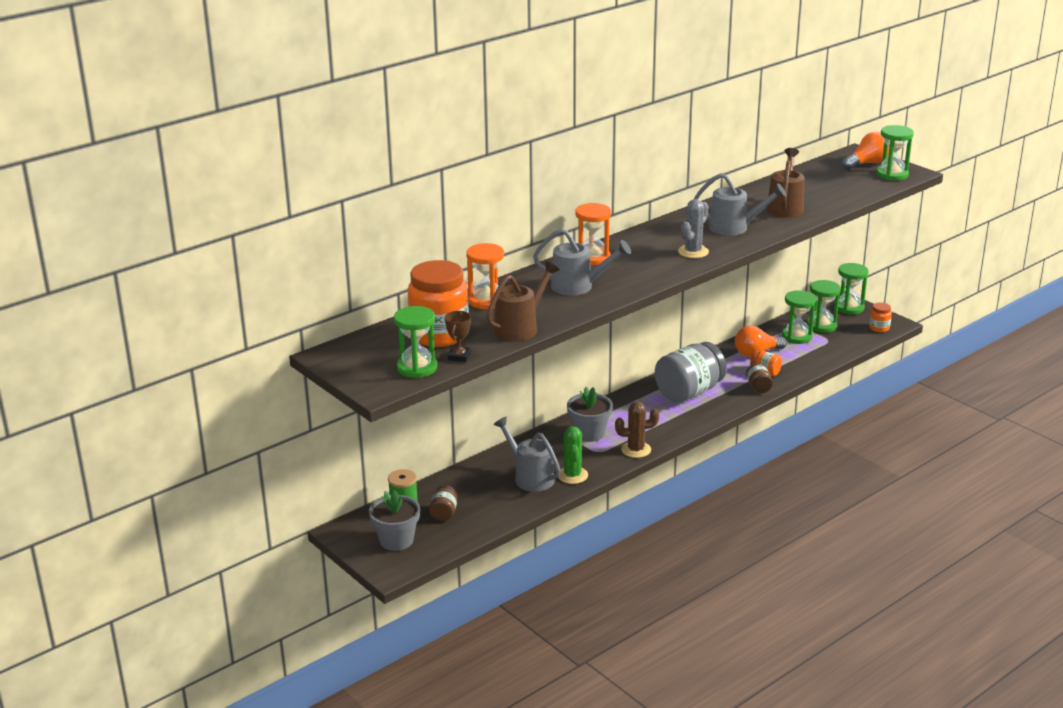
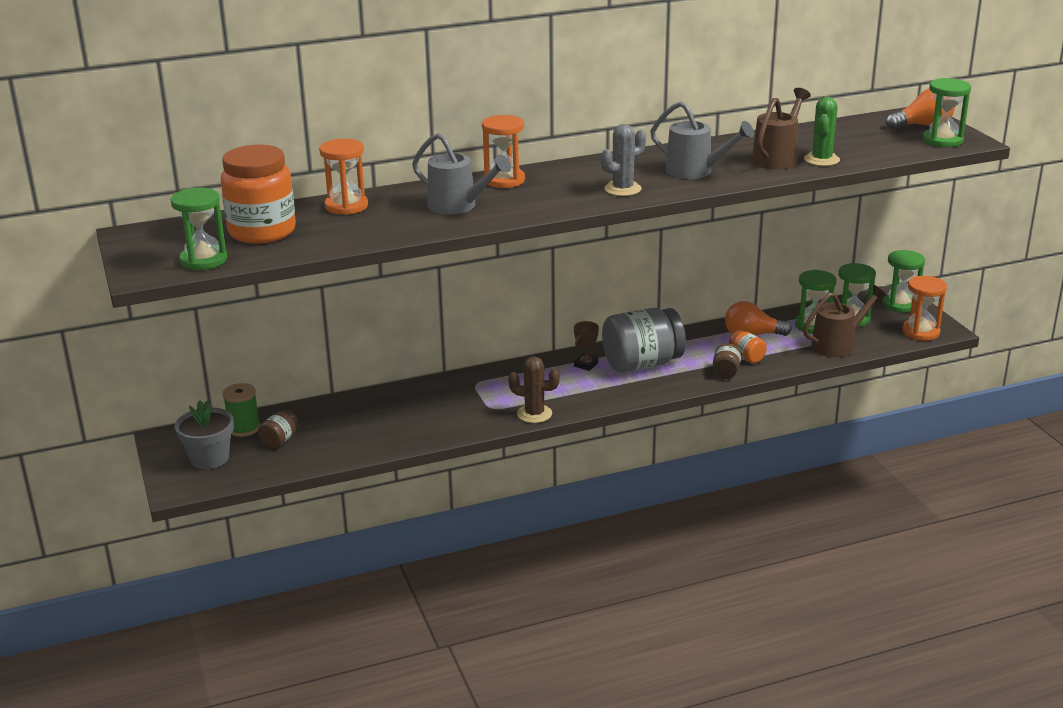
camera: 20 degrees right, 0 degrees up
brown trophy [445,311,471,362] -> brown trophy moved to [574,321,599,371]
brown watering can [486,261,560,342] -> brown watering can moved to [803,285,887,357]
grey watering can [493,416,561,492] -> none
green cactus [558,426,588,484] -> green cactus moved to [804,97,840,166]
grey flower pot [567,387,613,442] -> none
orange jar [869,302,892,332] -> orange hourglass [902,276,947,341]

